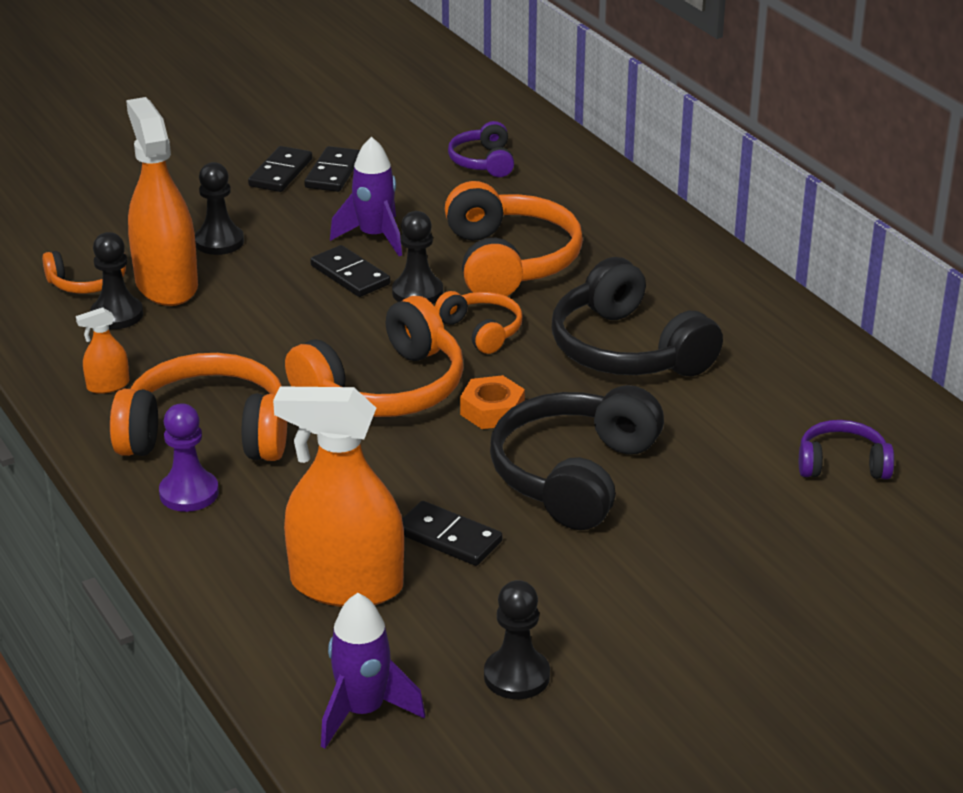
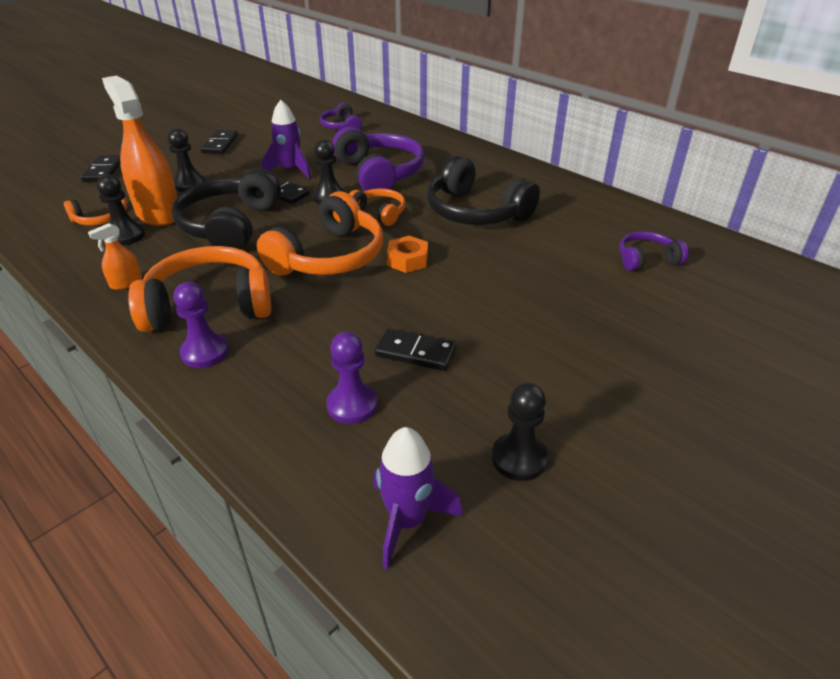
camera: 15 degrees left, 5 degrees up
orange spray bottle [273,386,404,607] -> purple pawn [326,332,378,424]
black domino [304,146,360,192] -> black domino moved to [81,155,121,182]
orange headphones [445,181,583,296] -> purple headphones [332,127,424,191]
black headphones [490,385,664,530] -> black headphones moved to [172,169,281,250]

